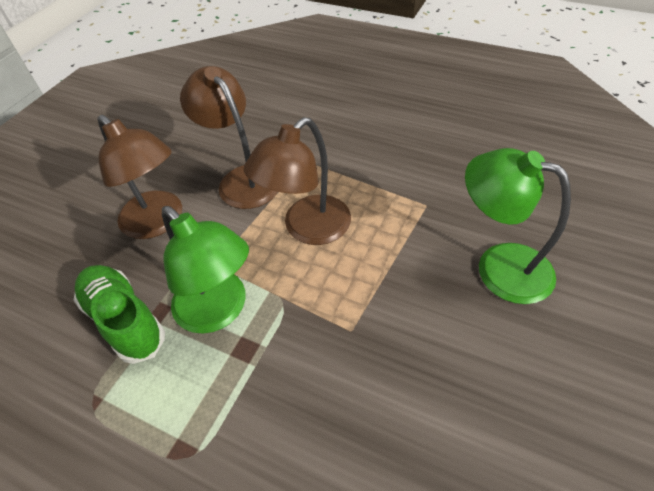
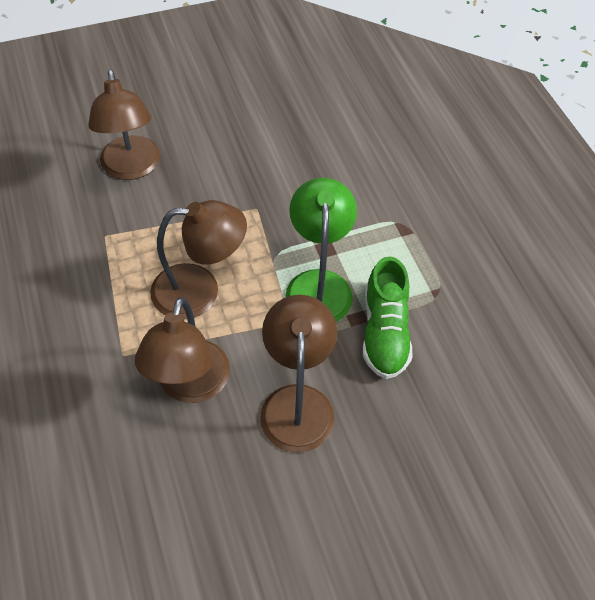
camera: 140 degrees left, 5 degrees up
green lamp [465,148,571,304] -> brown lamp [88,69,160,180]

